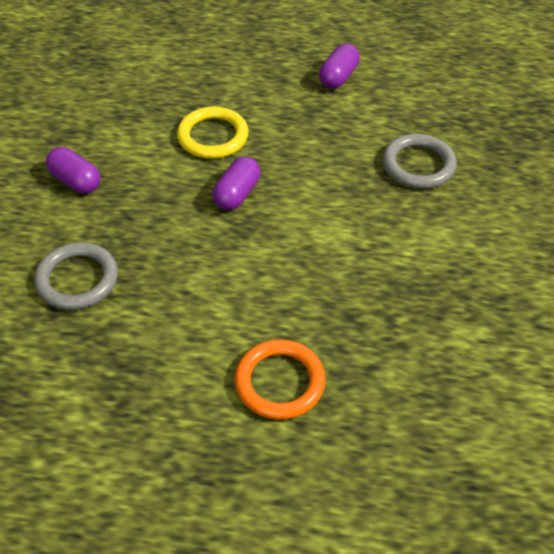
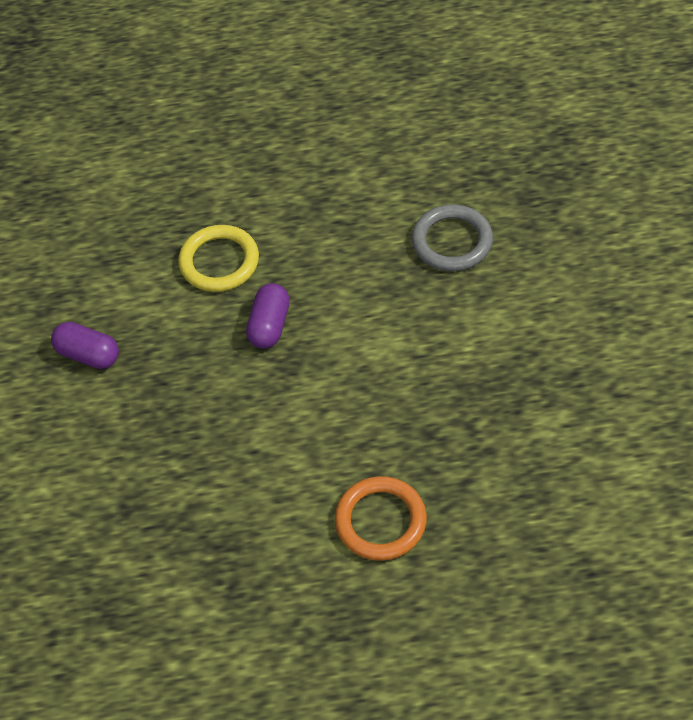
camera: 10 degrees left, 5 degrees up
grey ring [34,242,118,310] -> none
purple capsule [319,44,360,89] -> none

